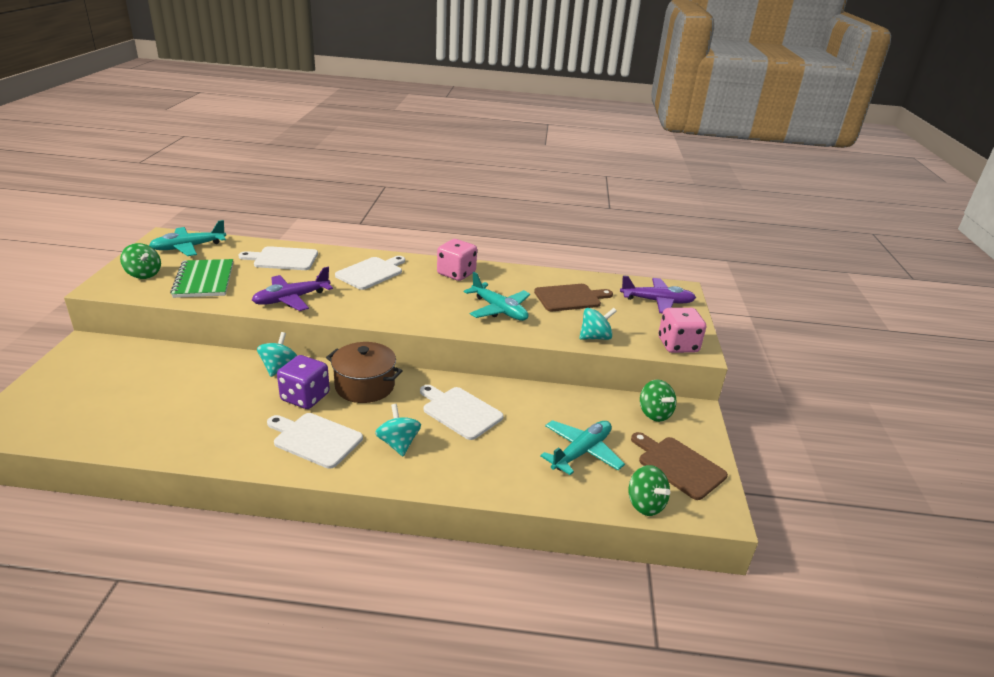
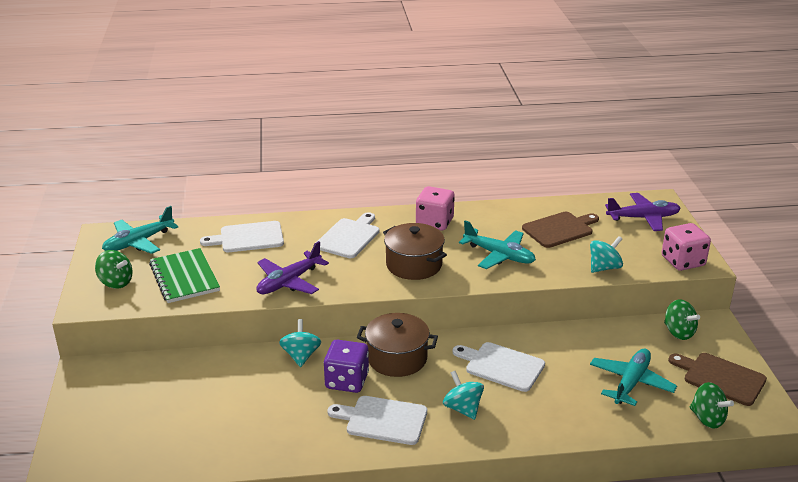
camera: 10 degrees left, 0 degrees up
none -> brown pot [383,223,447,280]

